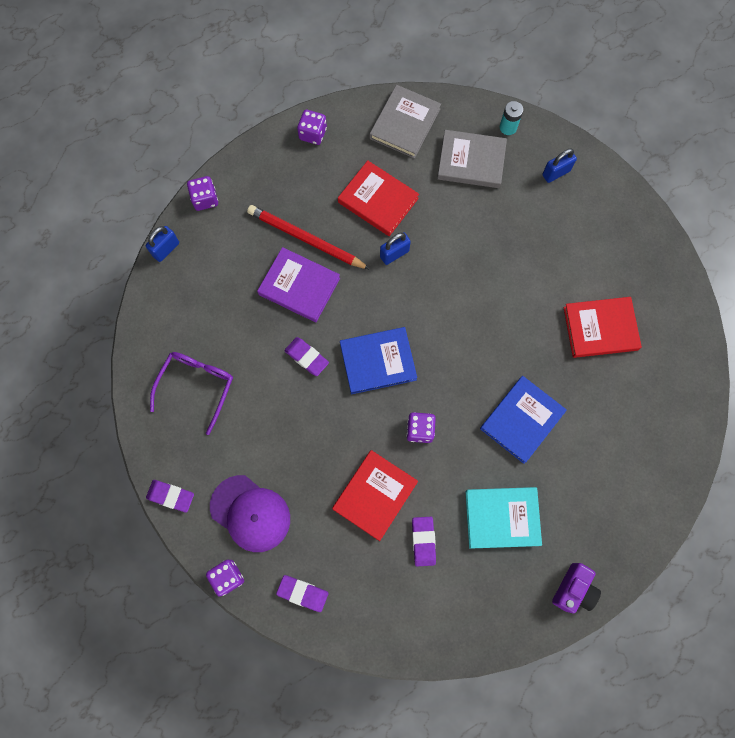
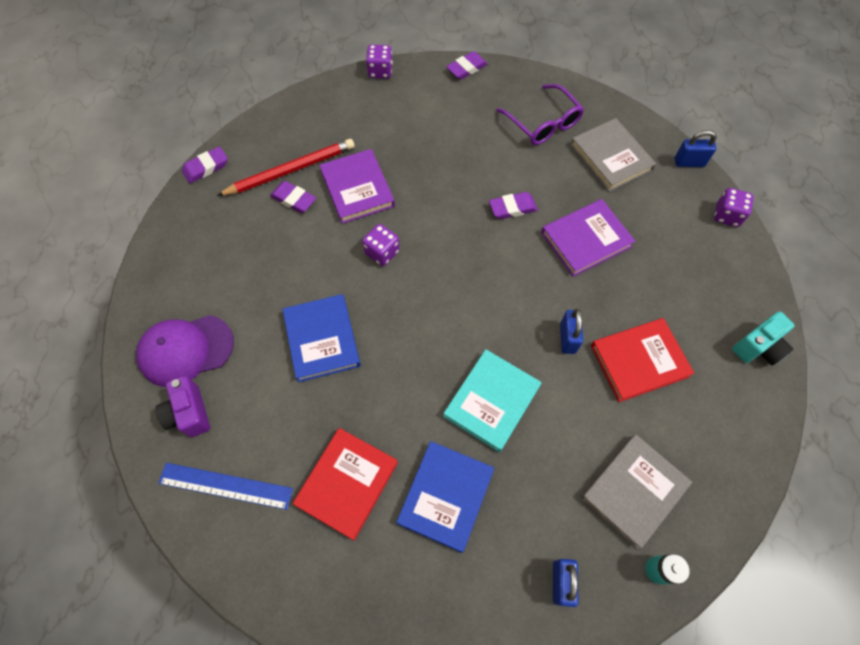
camera: 125 degrees right, 10 degrees down
blue padlock [146,226,179,262] -> blue padlock turned 75 degrees counterclockwise [675,130,717,167]
purple cap [210,475,290,552] -> purple cap moved to [136,315,234,387]
red pencil [247,205,370,270] -> red pencil moved to [217,139,355,196]
purple eraser [276,575,329,612] -> purple eraser moved to [182,146,228,183]
purple dice [297,110,327,145] -> turquoise camera [732,311,795,365]
red book [332,450,418,541] -> purple book [320,149,395,224]
blue book [340,327,417,394] -> blue book moved to [396,441,494,553]
grey book [369,85,441,158] -> grey book moved to [571,118,656,192]
turquoise book [466,487,542,549] -> turquoise book moved to [443,349,541,452]
purple camera [552,563,601,614] -> purple camera moved to [155,376,210,437]
none -> blue ruler [158,463,293,510]

